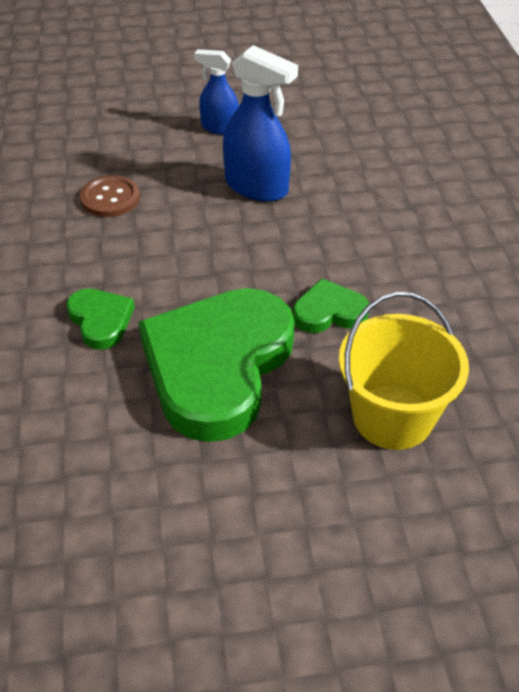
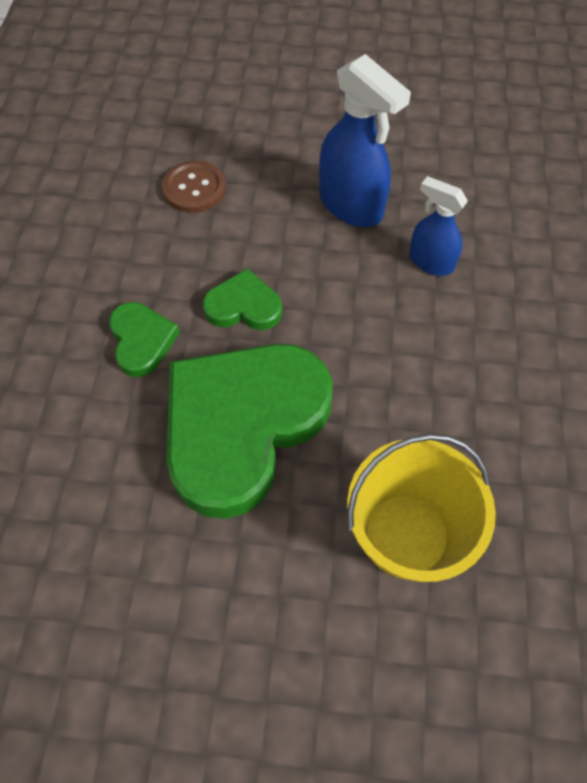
camera: 15 degrees right, 15 degrees up
blue spray bottle [194,49,239,135] -> blue spray bottle moved to [409,176,468,276]
green heart [293,278,369,333] -> green heart moved to [203,268,282,330]

